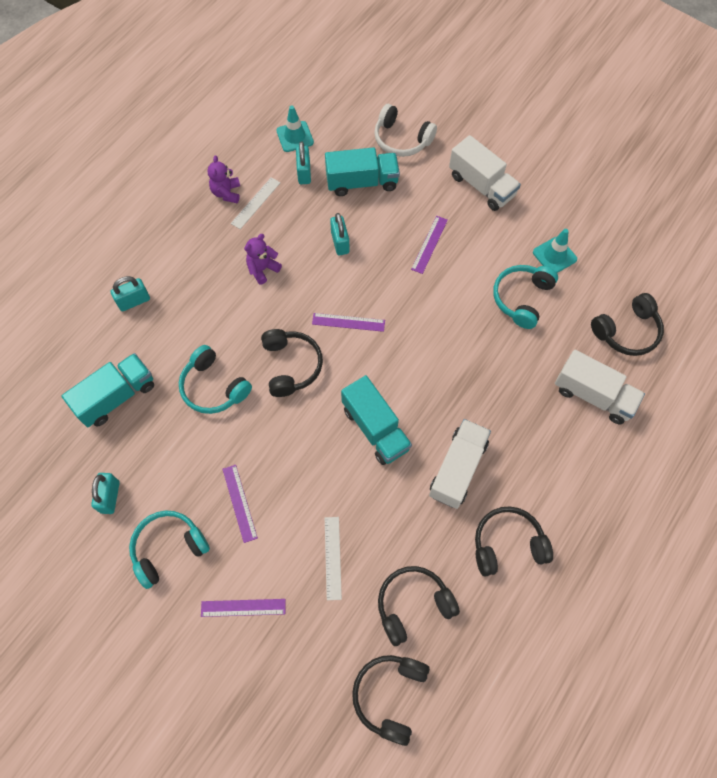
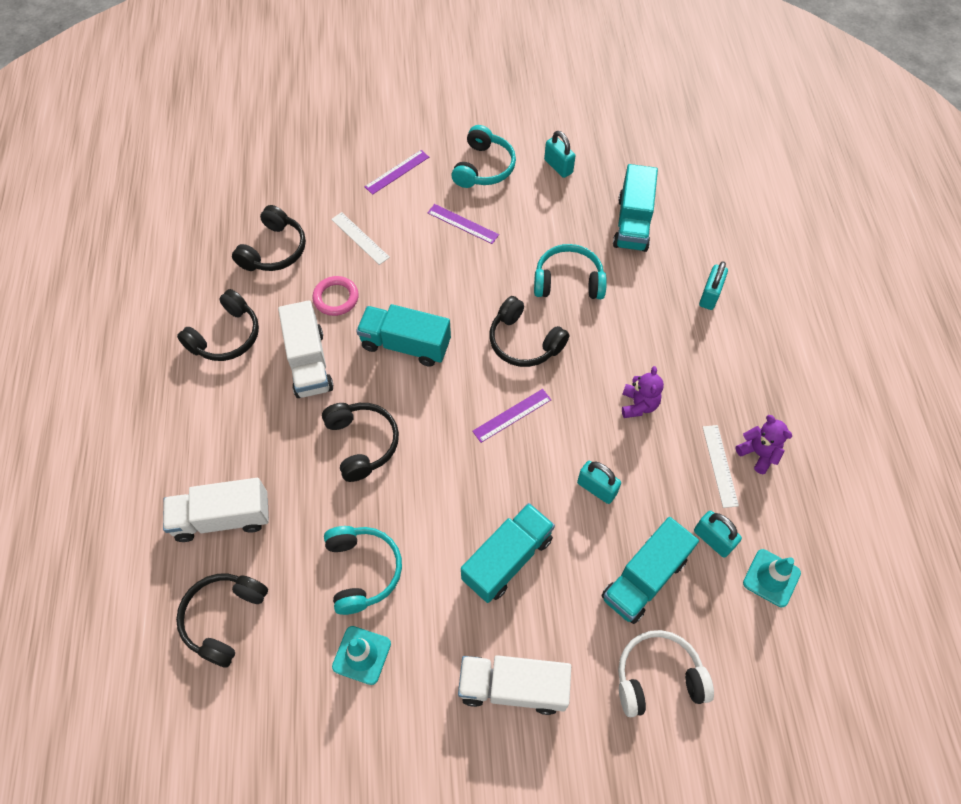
camera: 140 degrees right, 5 degrees down
black headphones [352,655,430,746] -> black headphones moved to [322,403,399,482]
purple ruler [411,216,448,274] -> turquoise truck [461,503,555,603]
none -> pink ring [312,276,359,316]

